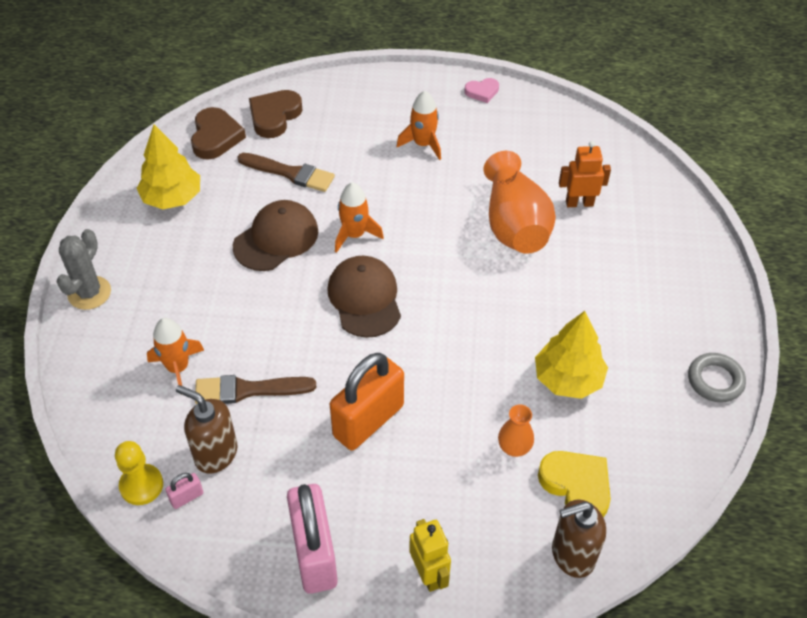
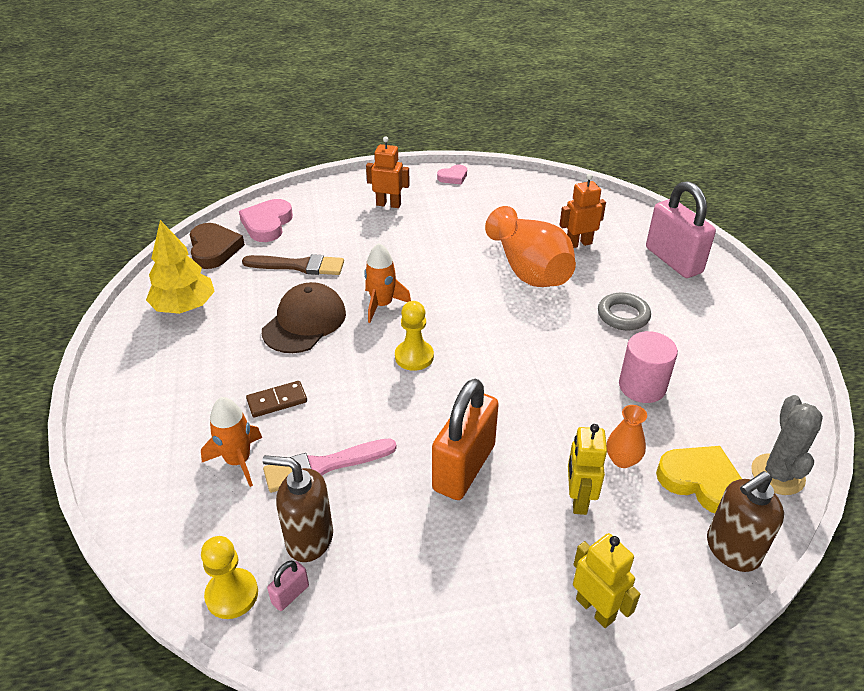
camera: 15 degrees left, 10 degrees down
grey cactus [57,229,111,310] -> grey cactus moved to [751,395,823,495]
brown brush [195,375,316,404] -> pink brush [263,438,397,493]
brown heart [249,90,302,138] -> pink heart [239,199,293,242]
pink padlock [287,484,338,594] -> pink padlock moved to [646,181,716,278]
brown cap [328,256,401,338] -> yellow pawn [395,301,434,371]
orange rocket [396,91,441,160] -> none
yellow tree [535,311,608,399] -> pink cylinder [619,331,678,403]
grey ring [688,353,746,402] -> grey ring moved to [598,293,651,330]
none -> brown domino [246,381,307,417]
none -> orange robot [366,137,410,208]
none -> yellow robot [568,424,607,515]

